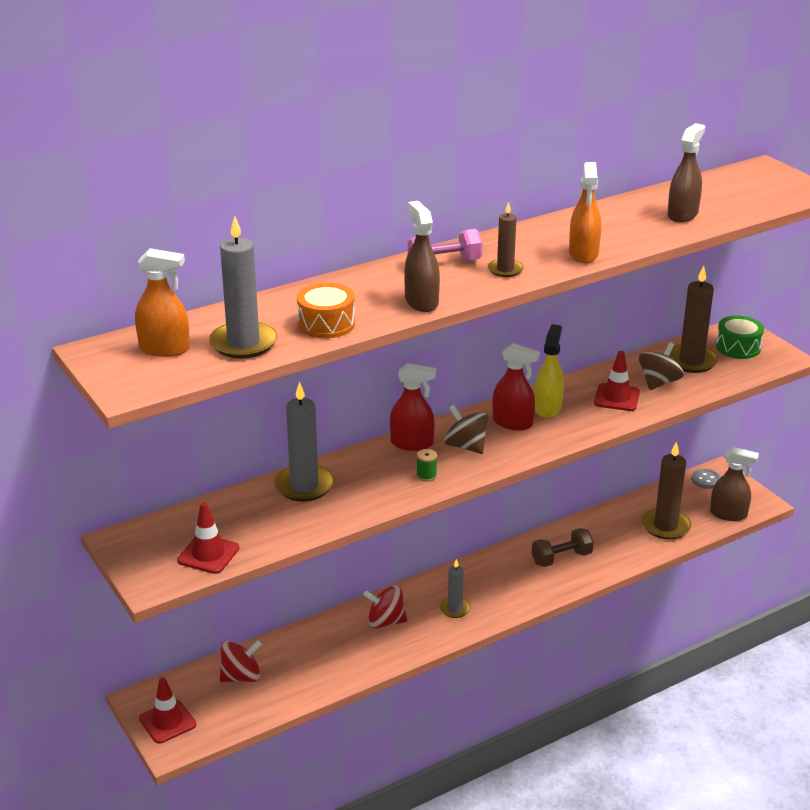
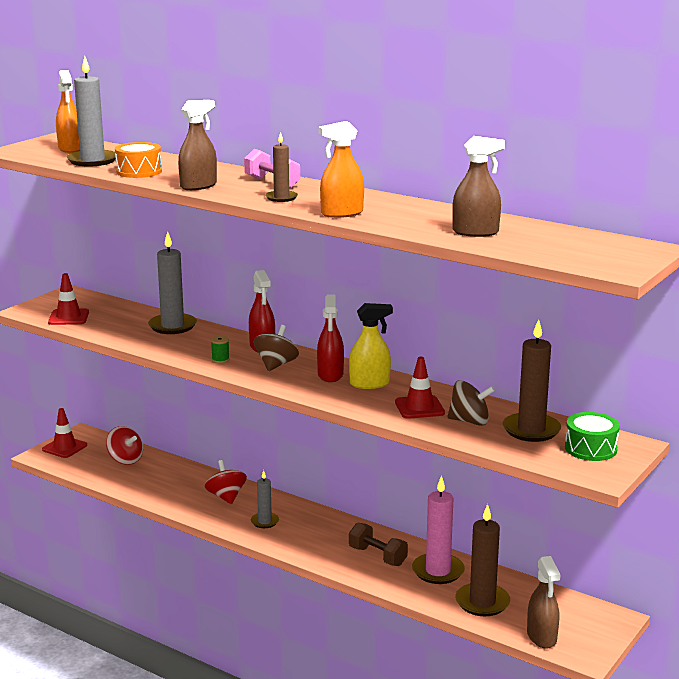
camera: 65 degrees right, 10 degrees down
grey button [691,469,721,489] -> none
none -> pink candle [412,475,465,584]

